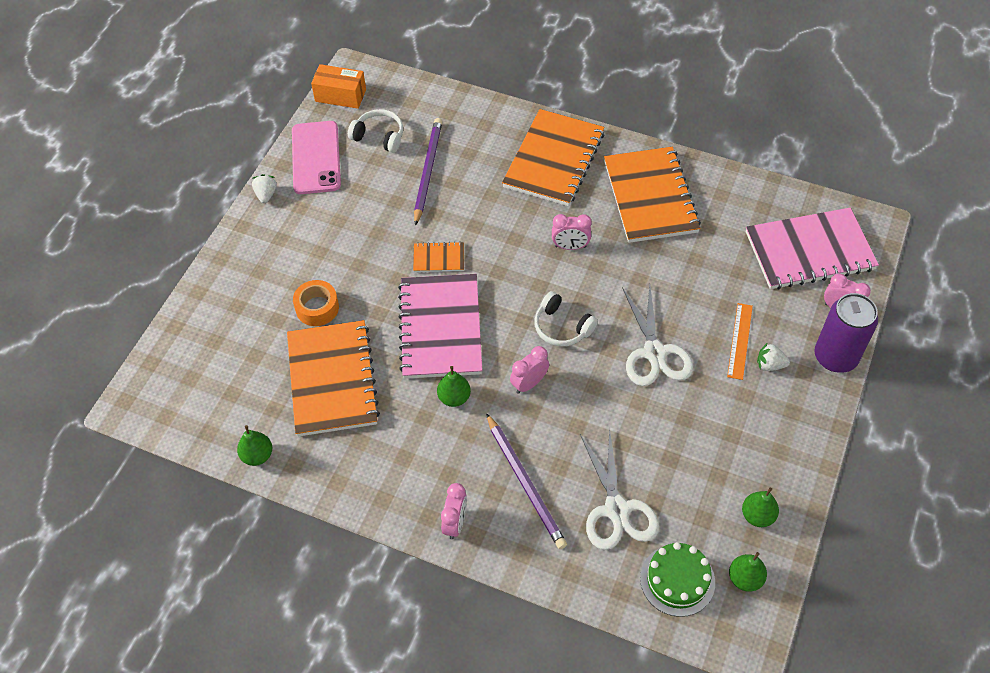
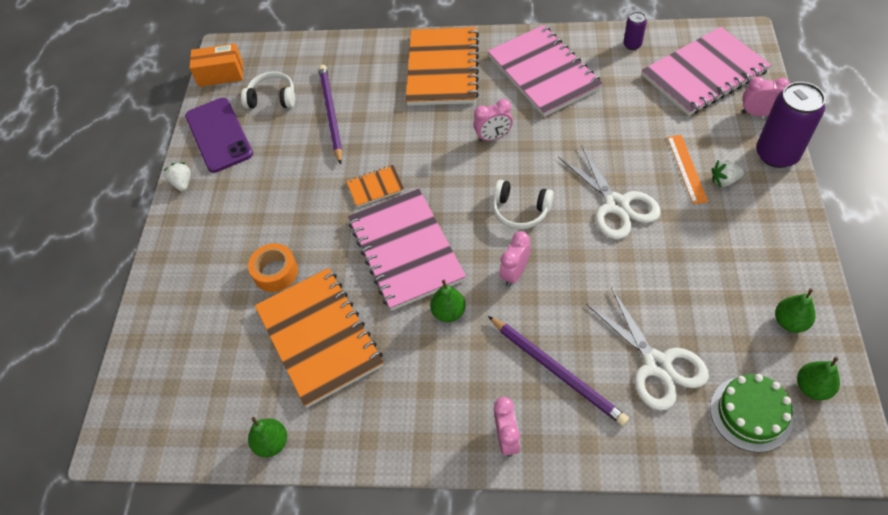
camera: 15 degrees left, 0 degrees up
pink phone [292,121,341,194] -> purple phone [185,98,253,173]
orange notebook [604,147,701,243] -> pink notebook [488,25,603,117]
none -> purple can [623,12,647,50]

